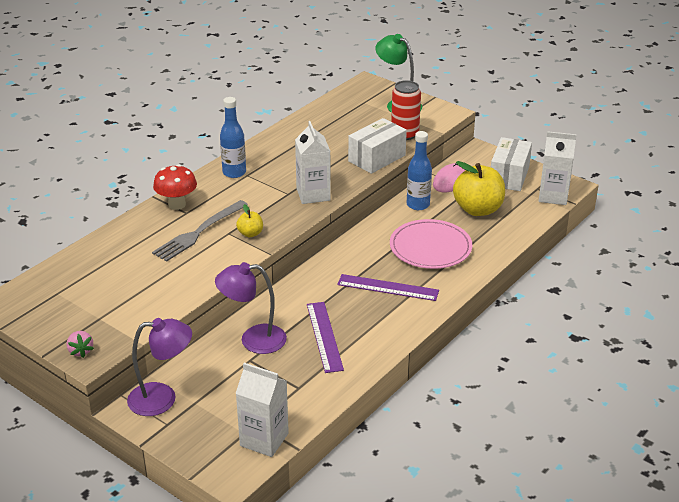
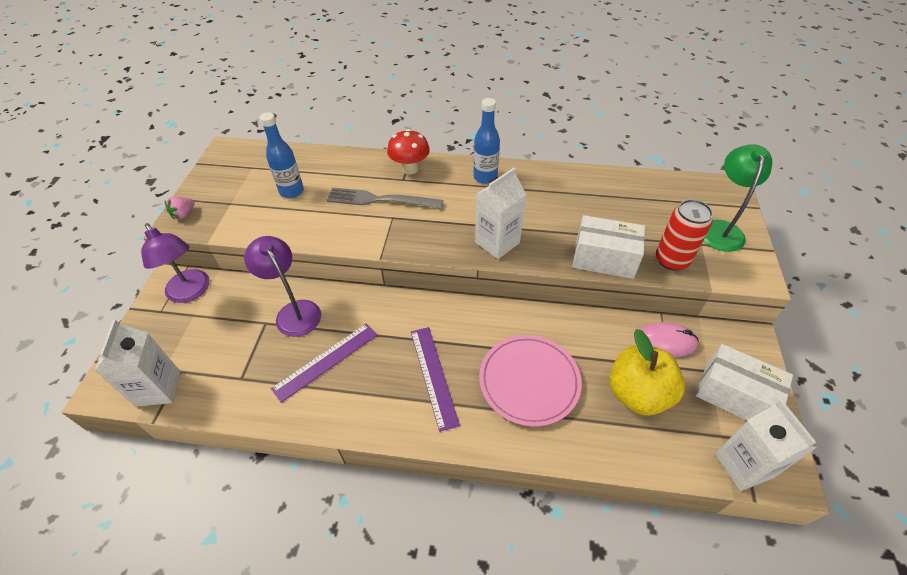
camera: 60 degrees right, 15 degrees up
yellow apple [236,204,263,237] -> none
blue bottle [407,131,432,210] -> blue bottle moved to [260,112,304,198]
white box [491,137,532,191] -> white box turned 45 degrees clockwise [695,344,793,421]

